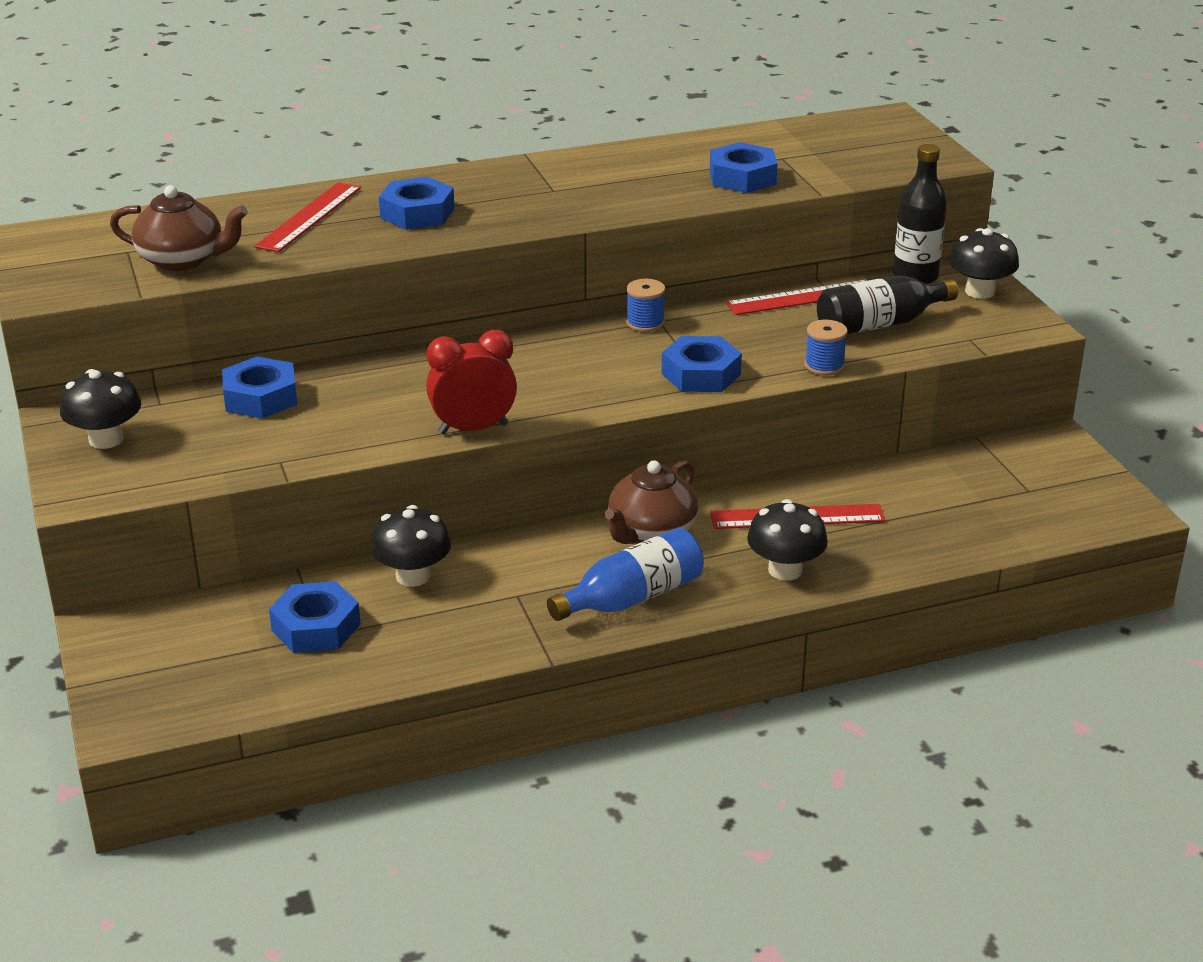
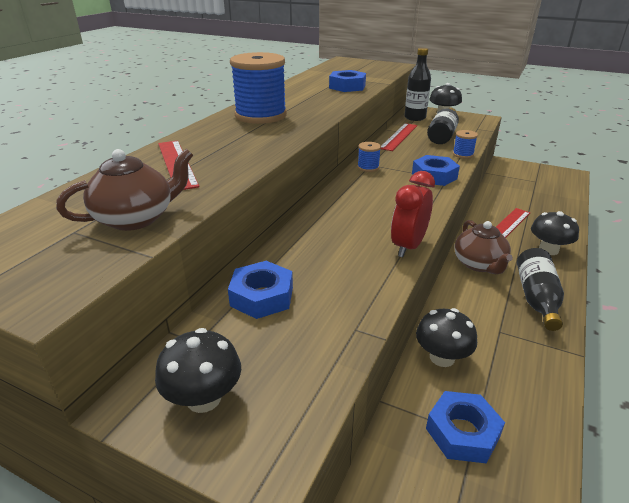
camera: 45 degrees left, 0 degrees up
blue nut [379,177,455,230] -> none
blue bottle [547,528,704,621] -> black bottle [517,248,564,331]
none -> blue spool [230,52,287,124]

